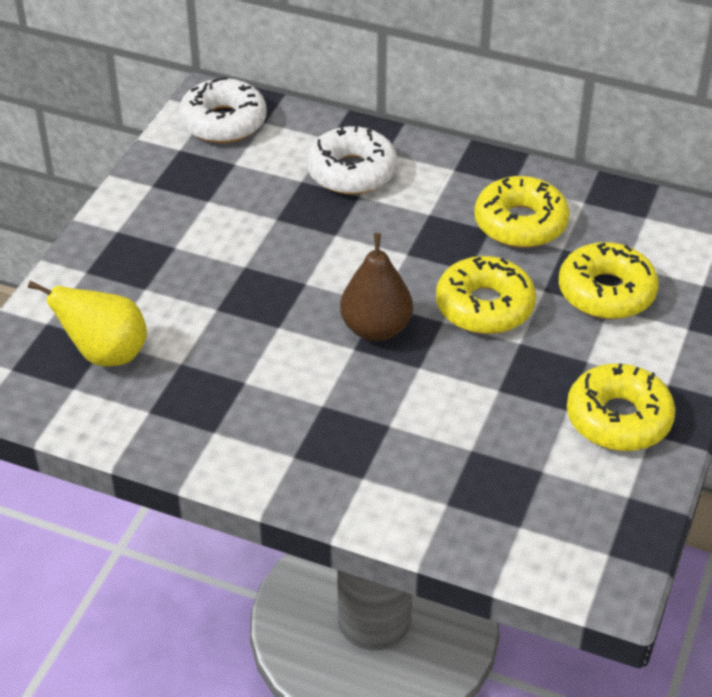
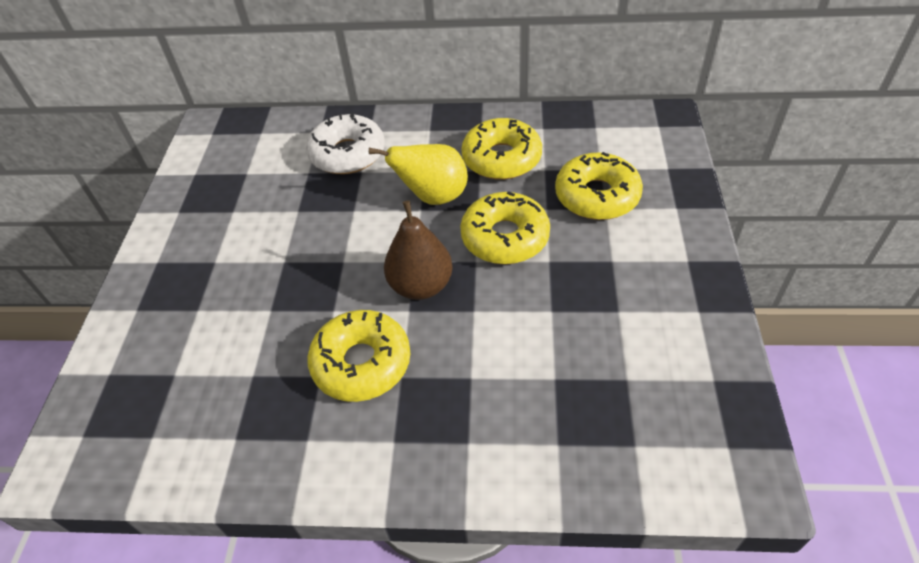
camera: 15 degrees left, 5 degrees up
yellow pear [28,281,147,366] -> yellow pear moved to [369,144,468,205]
white donut [179,77,267,143] -> none
yellow donut [567,363,675,451] -> yellow donut moved to [308,310,411,402]

